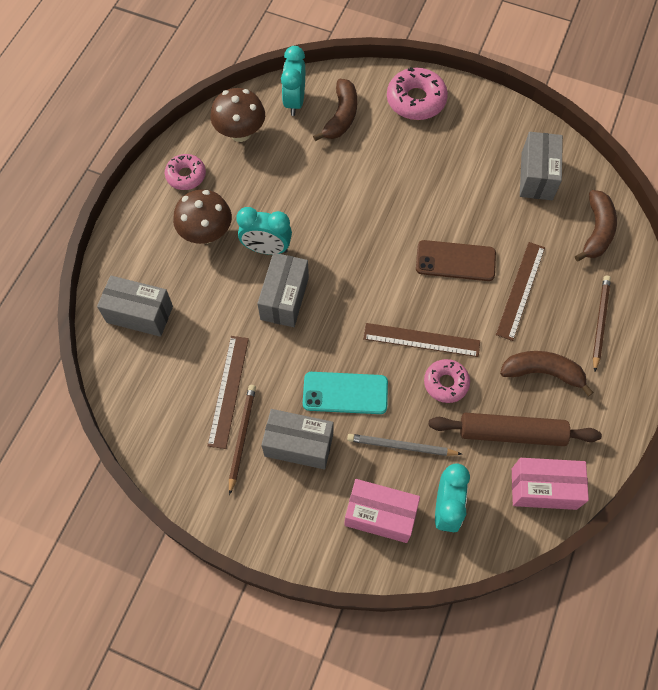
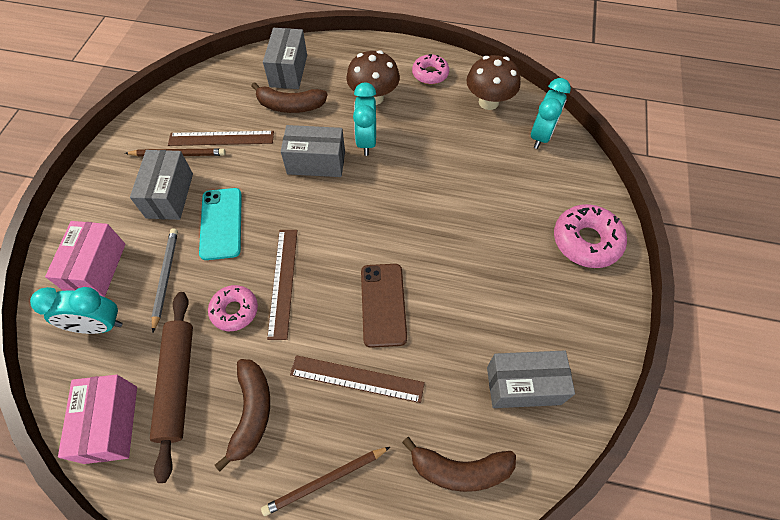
camera: 80 degrees right, 5 degrees down
turquoise clock [281,46,305,116] -> turquoise clock turned 120 degrees clockwise [531,78,571,149]
brown banana [313,79,357,141] -> brown banana moved to [251,82,328,113]
brown pencil [593,276,611,371] -> brown pencil turned 150 degrees clockwise [261,447,390,516]

